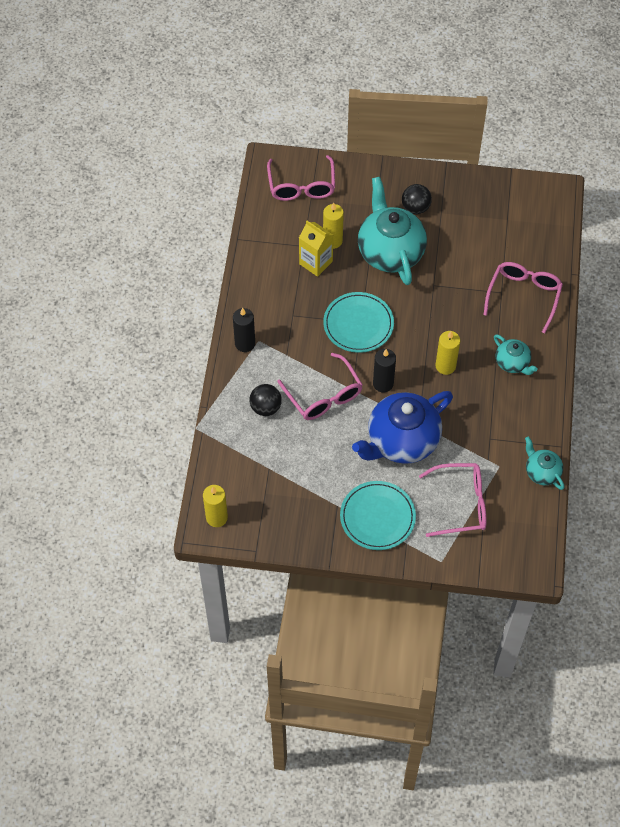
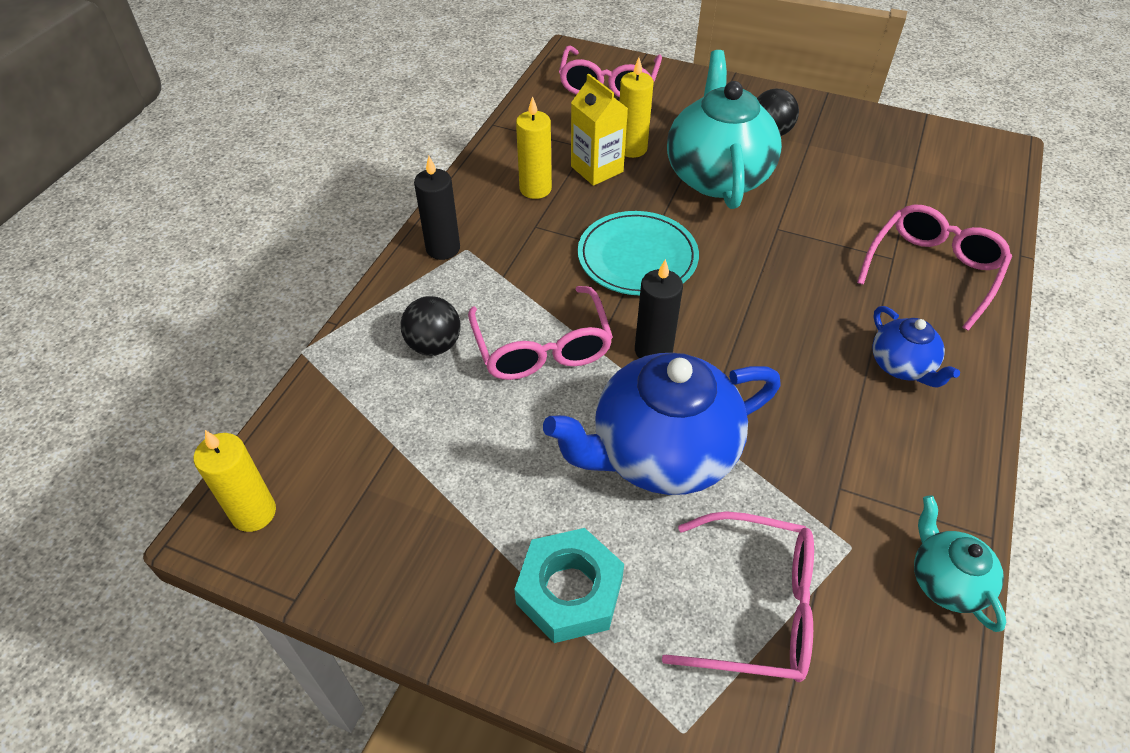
camera: 15 degrees right, 10 degrees down
turquoise plate [340,481,416,550] -> turquoise nut [514,528,624,643]
yellow candle [436,331,460,375] -> yellow candle moved to [516,96,552,199]
turquoise teapot [494,334,538,375] -> blue teapot [872,306,960,388]

